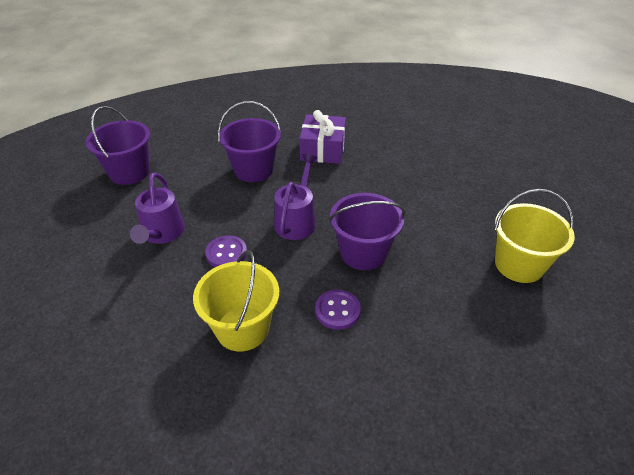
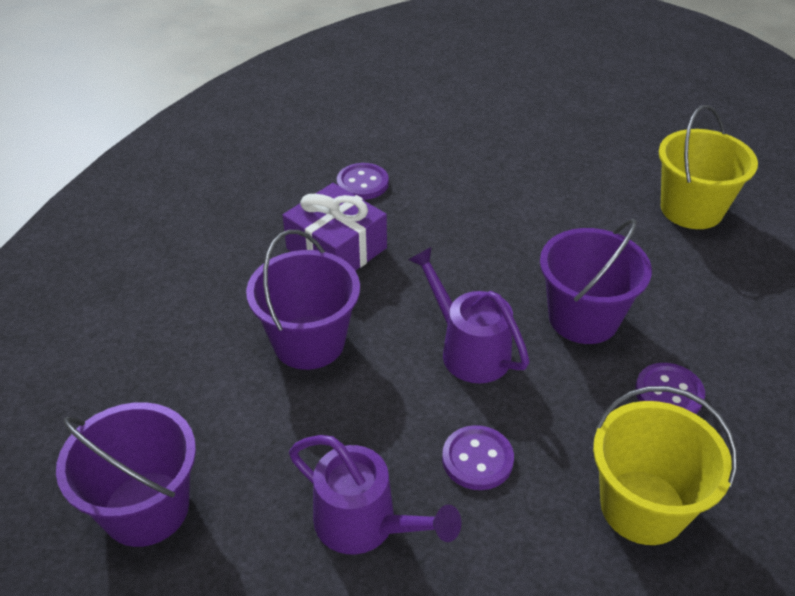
camera: 55 degrees left, 0 degrees up
none -> purple button [337,163,389,200]

